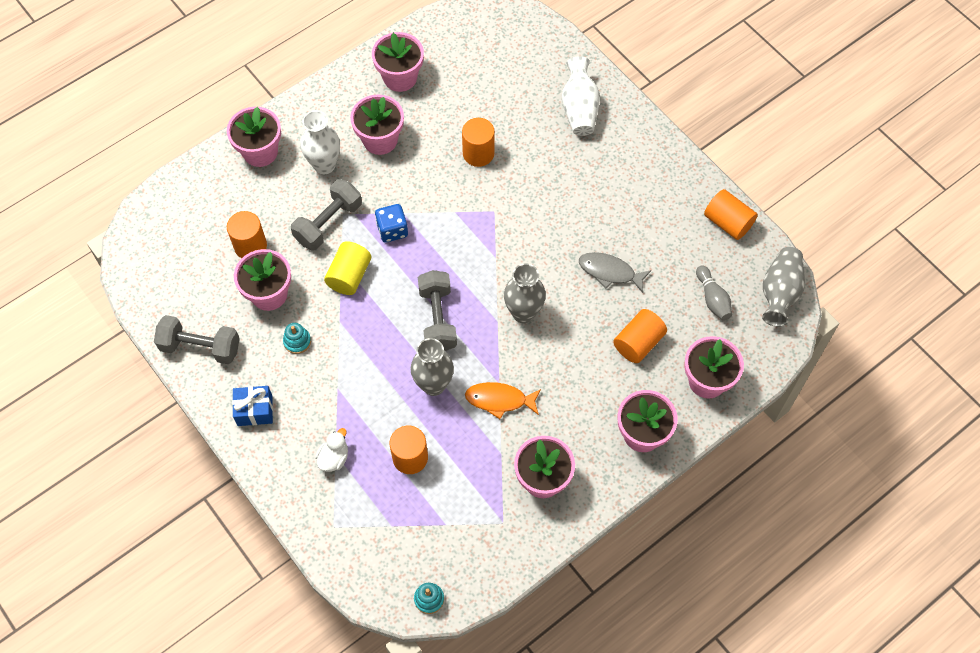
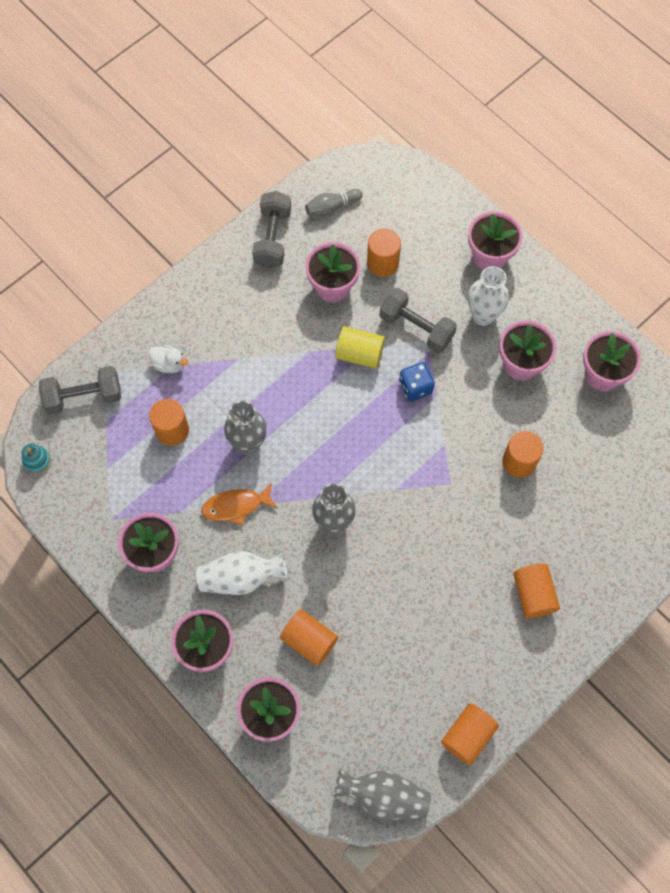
camera: 85 degrees right, 5 degrees up
blue gift [232,386,273,426] -> none
turquoise stacking toy [283,323,311,354] -> none
grey dumbbell [418,270,457,351] -> grey dumbbell moved to [39,366,121,414]
orange fish [465,382,541,419] -> orange fish turned 105 degrees counterclockwise [201,483,277,525]
white vase [562,56,600,136] -> white vase moved to [196,551,287,595]
grey fish [579,252,651,293] -> none
grey bowling pin [696,265,732,321] -> grey bowling pin moved to [305,189,363,216]
none -> orange cylinder [513,563,560,618]

